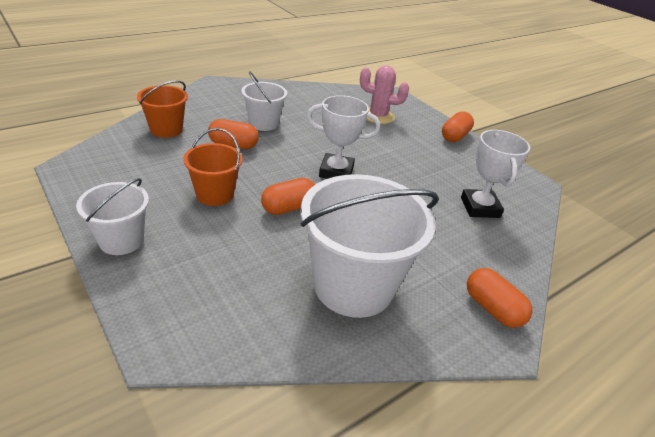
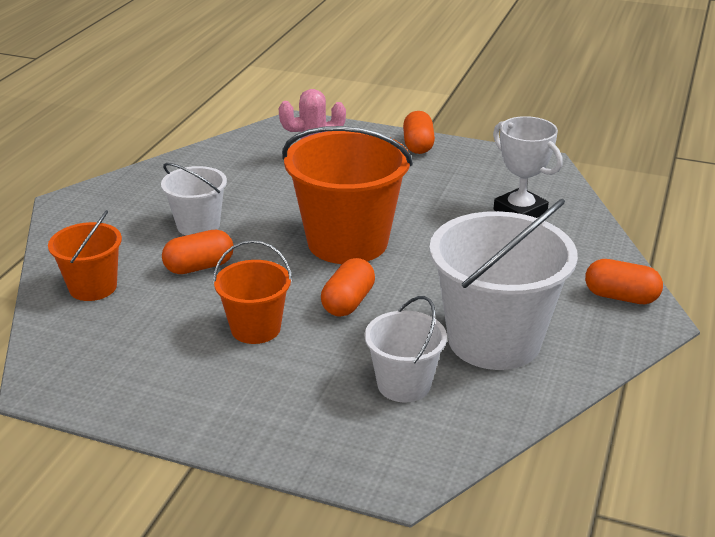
camera: 30 degrees left, 5 degrees down
white bucket [76,178,149,255] -> white bucket moved to [365,296,447,402]
white trophy [307,95,380,179] -> orange bucket [282,126,413,264]

